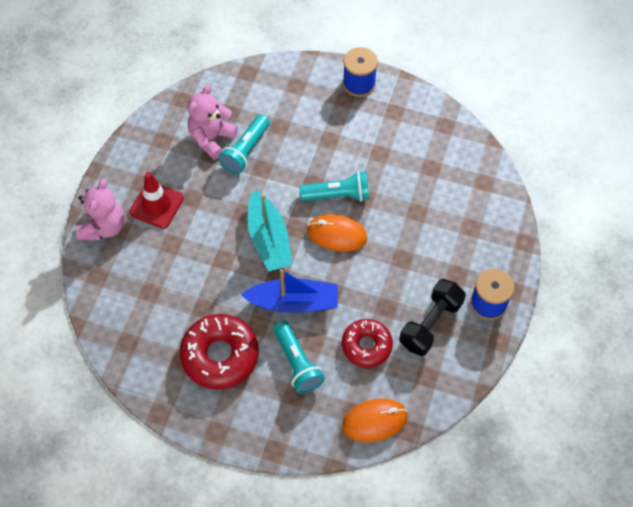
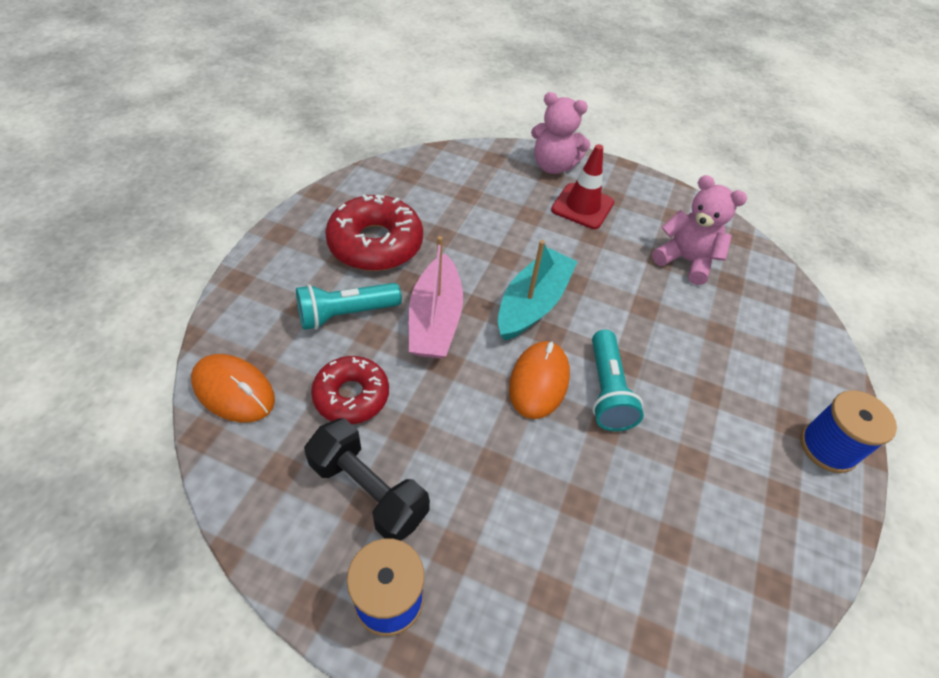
camera: 90 degrees right, 10 degrees down
turquoise flashlight [218,114,270,174] -> none
blue boat [241,269,338,313] -> pink boat [409,236,463,359]
turquoise boat [247,190,293,271] -> turquoise boat turned 135 degrees clockwise [498,240,577,340]
orange mouse [342,398,408,442] -> orange mouse turned 45 degrees counterclockwise [191,354,275,423]

